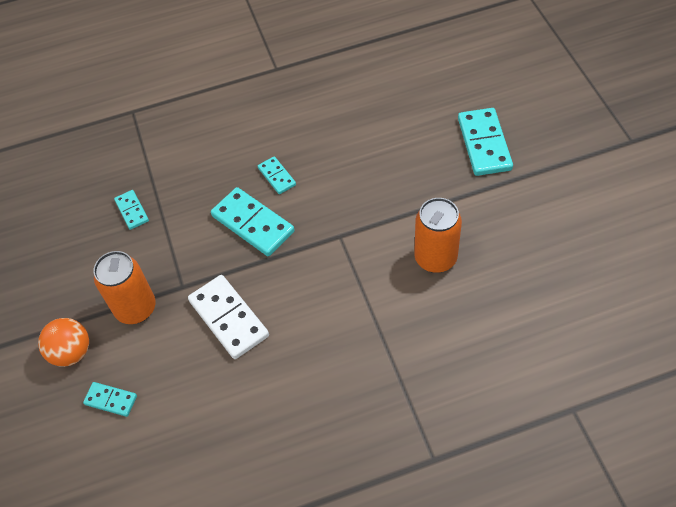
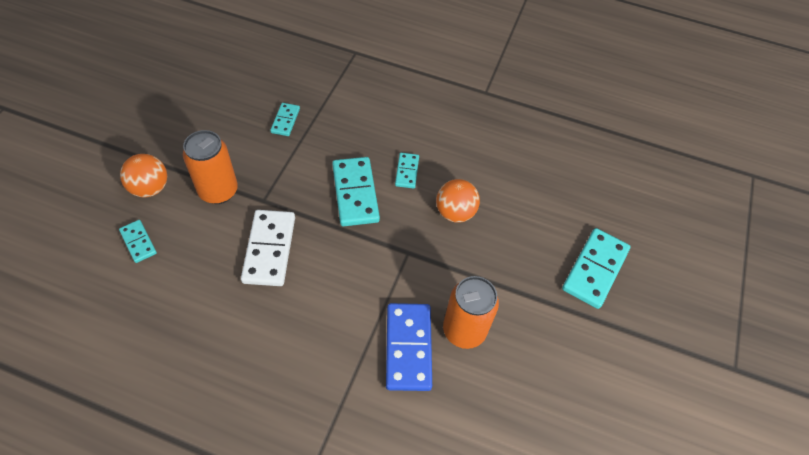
camera: 30 degrees right, 0 degrees up
none -> blue domino [386,303,432,391]
none -> orange ball [436,179,480,223]

